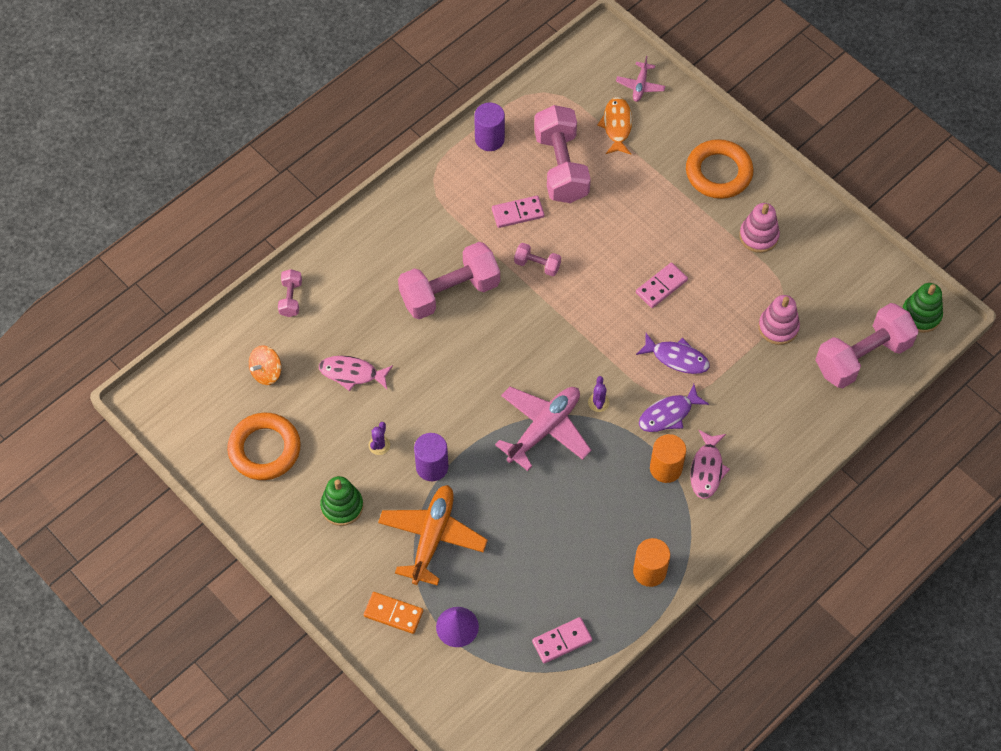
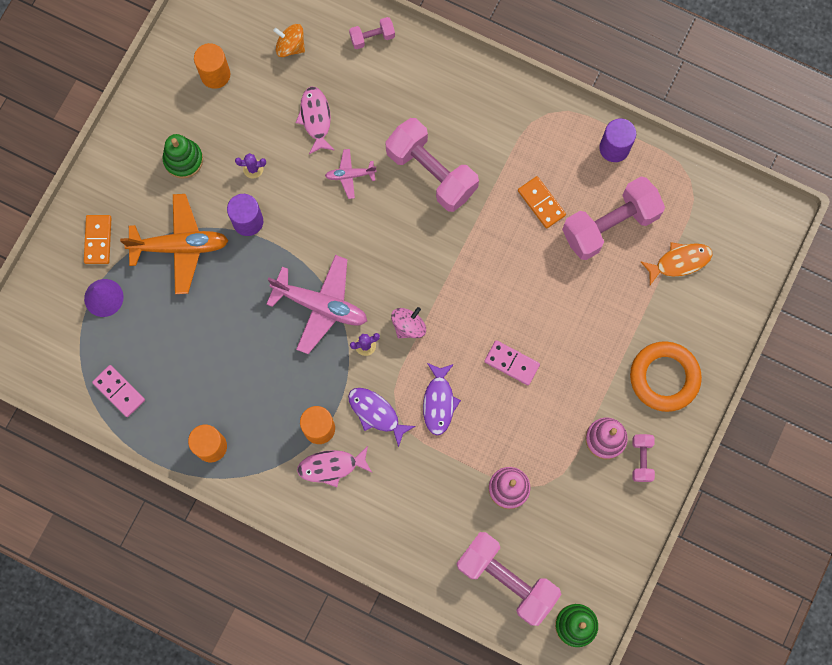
camera: 70 degrees right, 15 degrees up
orange ring [227,413,301,480] -> orange cylinder [194,43,230,89]
pink domino [492,196,544,228] -> orange domino [518,176,566,229]
pink dumbbell [514,243,561,276] -> pink dumbbell moved to [632,434,655,482]
pink plane [616,56,665,102] -> pink plane moved to [325,149,377,199]
none -> pink spinning top [391,307,426,338]

